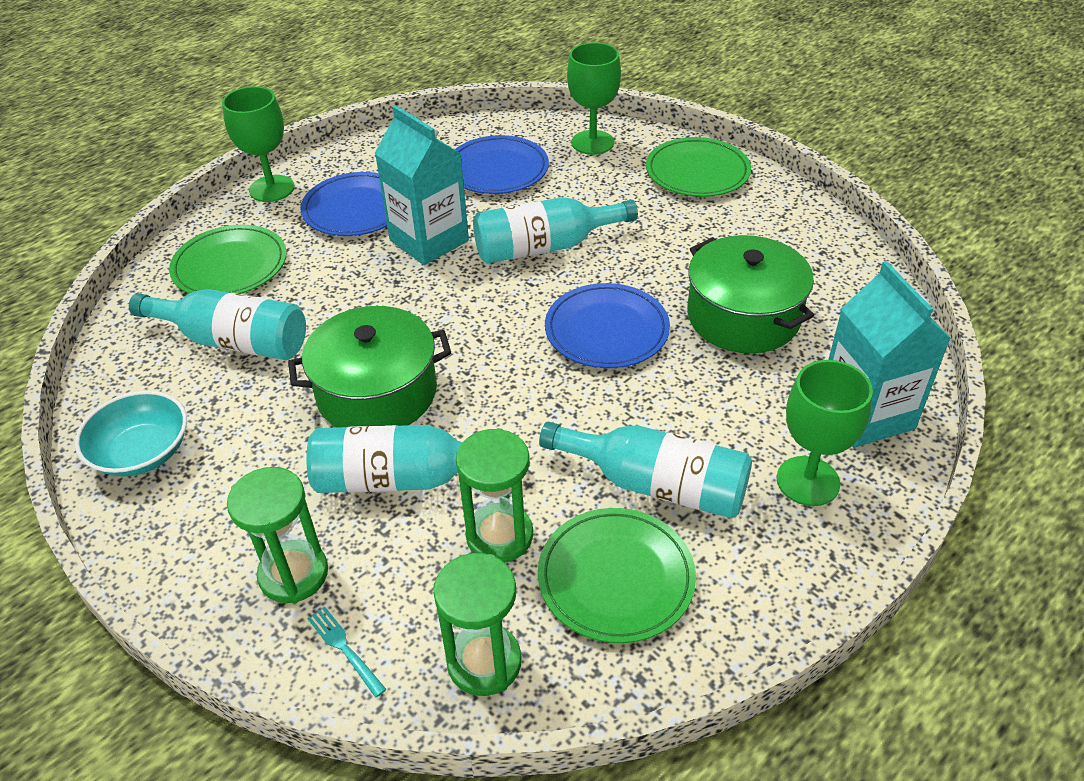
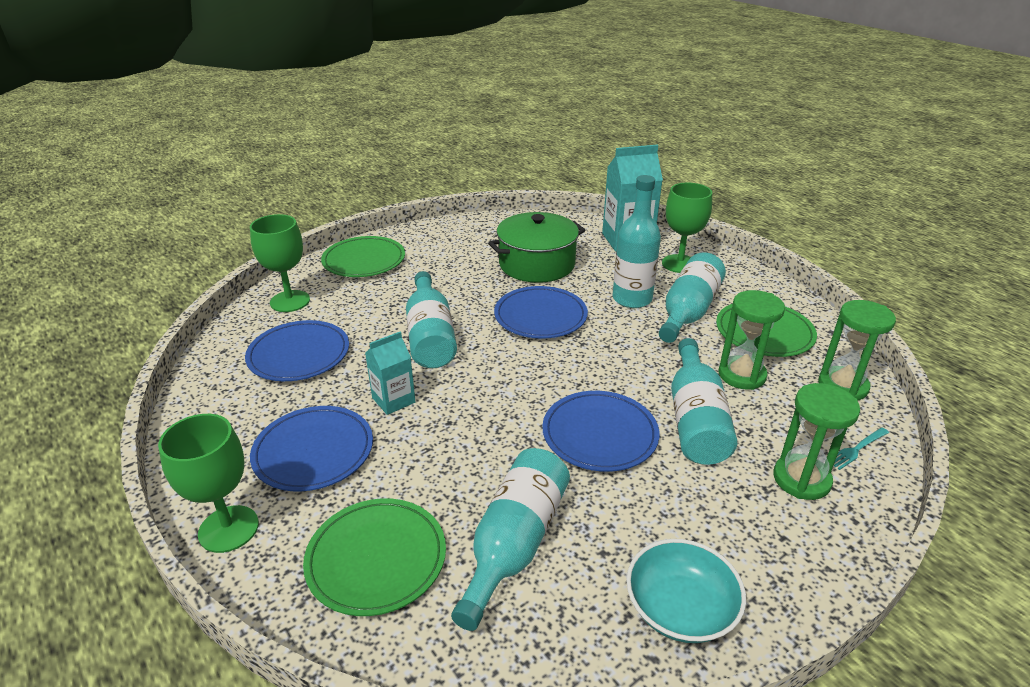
camera: 85 degrees left, 10 degrees down
green pot [288,306,451,427] -> blue plate [542,391,660,472]
turquoise carton [375,105,469,265] -> turquoise carton [365,331,415,415], size x0.58
none -> turquoise bottle [613,175,661,308]

